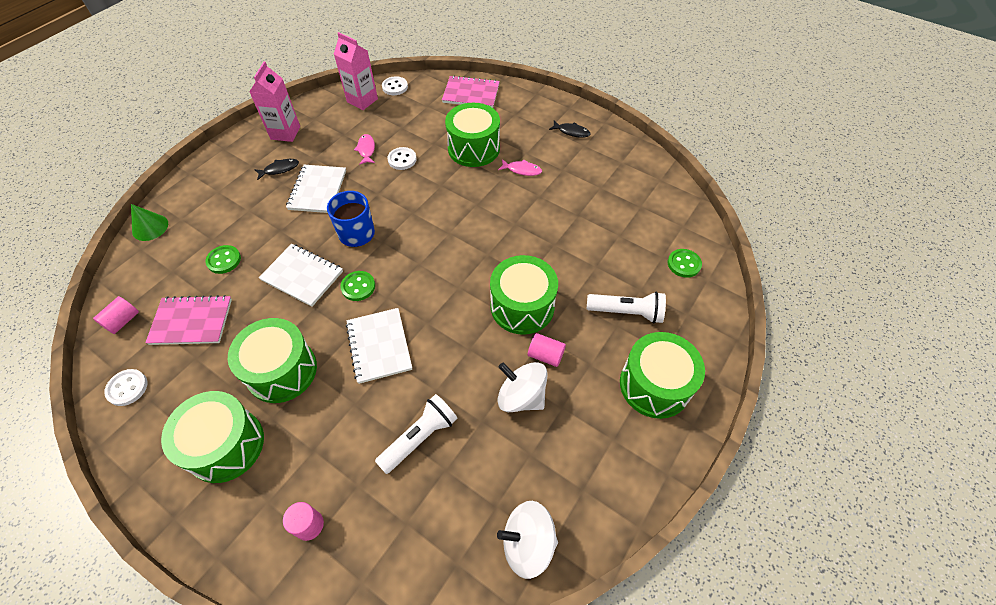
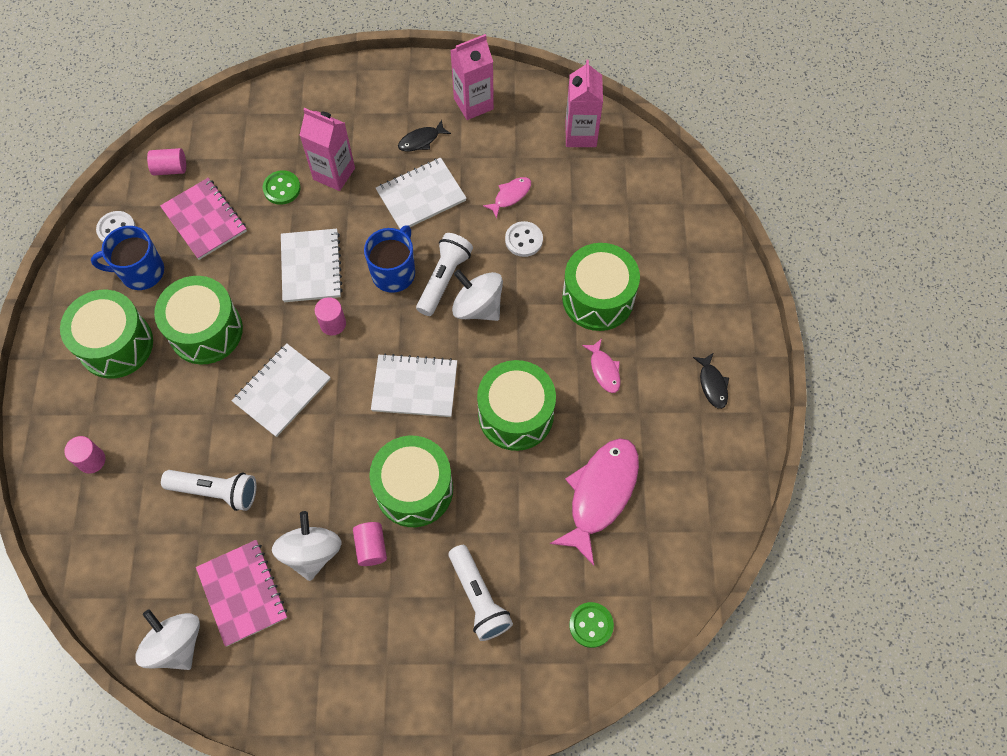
camera: 55 degrees right, 10 degrees up
green cone [131,204,168,241] -> none
black fish [254,159,299,180] -> black fish turned 120 degrees clockwise [398,120,451,152]
green button [340,271,375,301] -> pink cylinder [315,297,346,335]
white button [382,76,408,95] -> none
pink notebook [442,75,500,108] -> pink notebook moved to [196,540,287,646]
green drum [620,332,705,419] -> green drum moved to [477,360,556,451]
none -> blue mug [91,226,164,290]
none -> pink carton [299,108,355,191]
none -> white notebook [371,354,457,417]
none -> white flashlight [416,233,473,316]
none -> white spinning top [452,269,503,321]
none -> pink fish [550,438,639,565]

